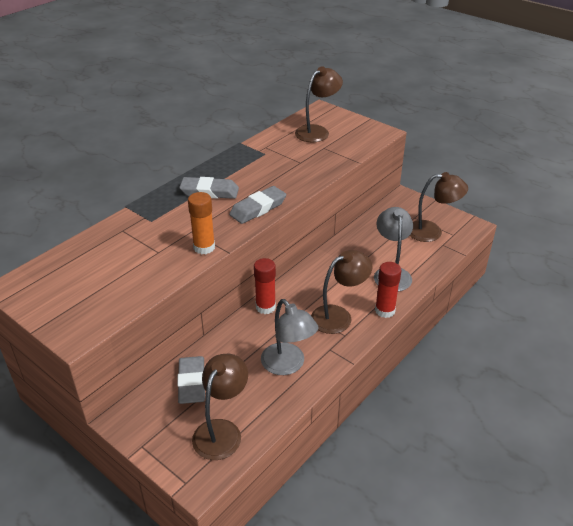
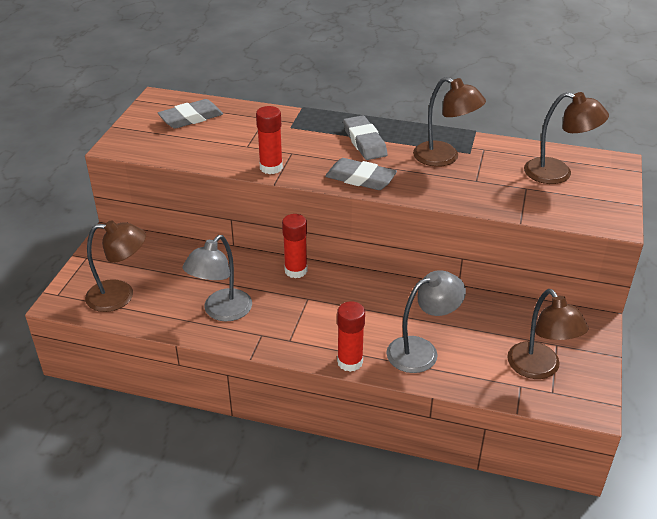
camera: 65 degrees right, 0 degrees up
grey eraser [177,356,205,404] -> grey eraser moved to [158,99,223,129]
orange glue stick [188,192,215,254] -> red glue stick [256,106,283,174]
brown lamp [311,250,373,334] -> brown lamp moved to [413,77,486,167]

